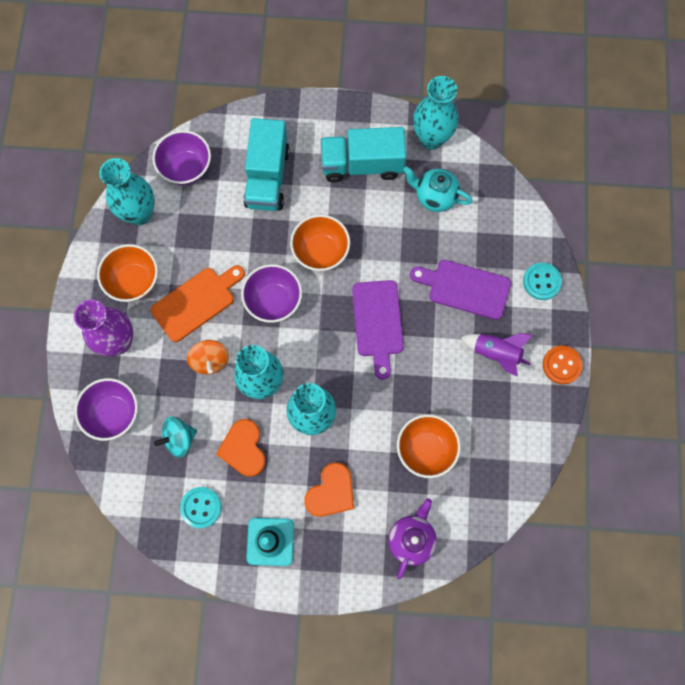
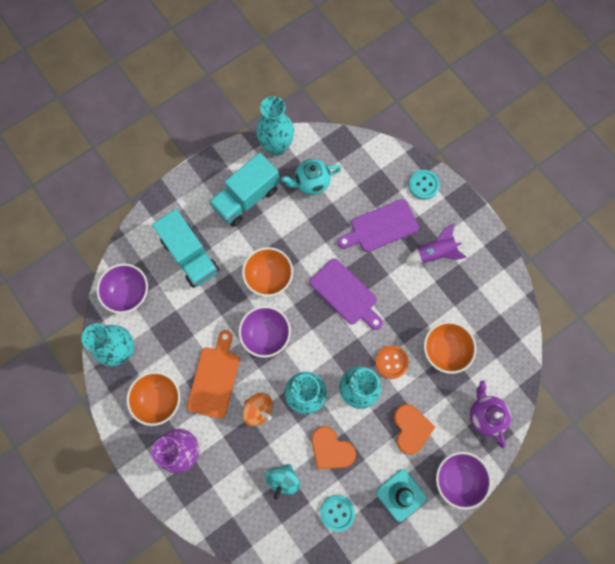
camera: 40 degrees left, 0 degrees up
purple bowl [74,378,138,441] -> purple bowl moved to [436,452,491,510]
orange button [543,345,583,384] -> orange button moved to [375,346,409,379]

